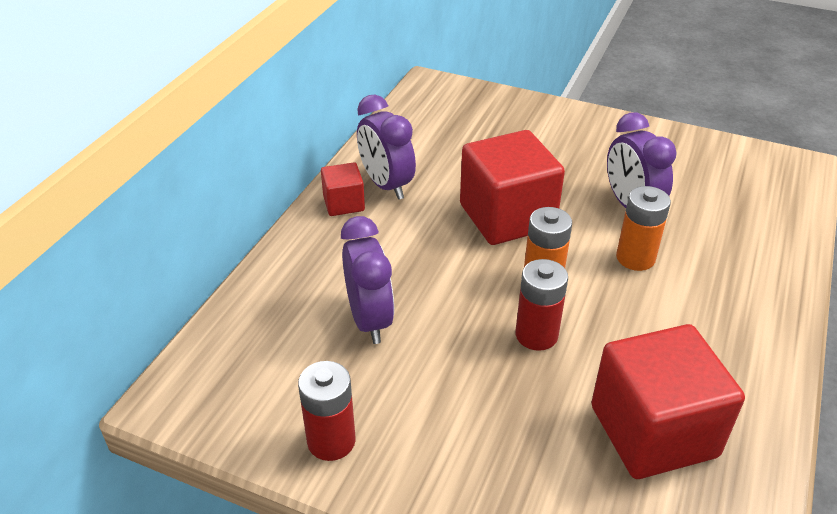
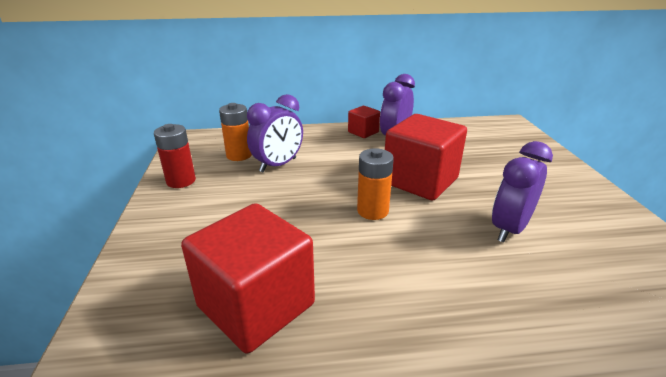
camera: 60 degrees right, 10 degrees down
red battery [515,259,568,351] -> none
orange battery [616,186,671,271] -> orange battery moved to [219,103,252,161]

